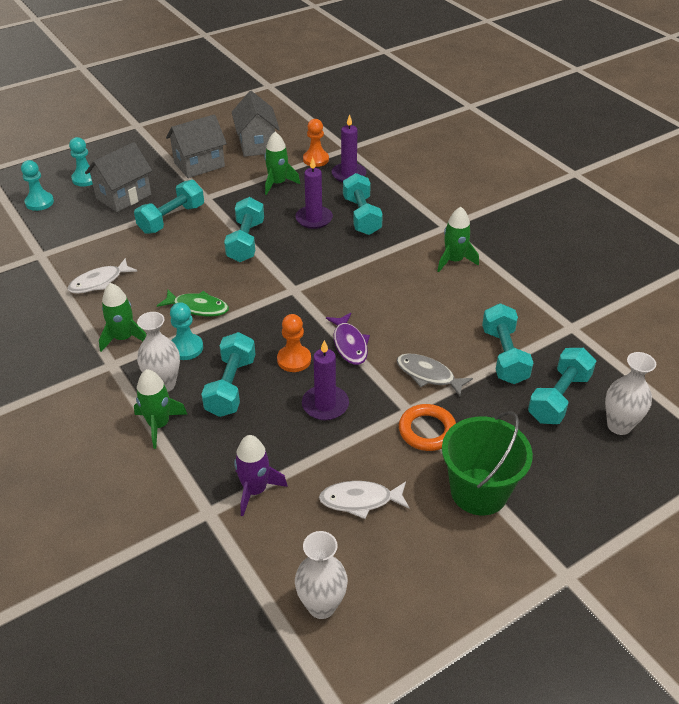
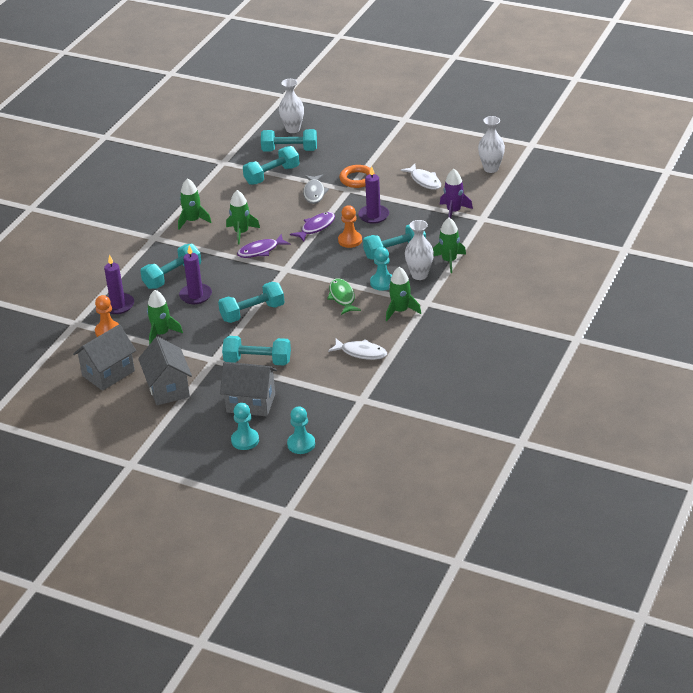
camera: 120 degrees left, 5 degrees down
grey house [166,114,227,178] -> grey house turned 45 degrees clockwise [138,336,192,405]
green bucket [442,411,533,515] -> none
none -> green rocket [226,190,260,244]
none -> purple fish [237,234,290,258]

